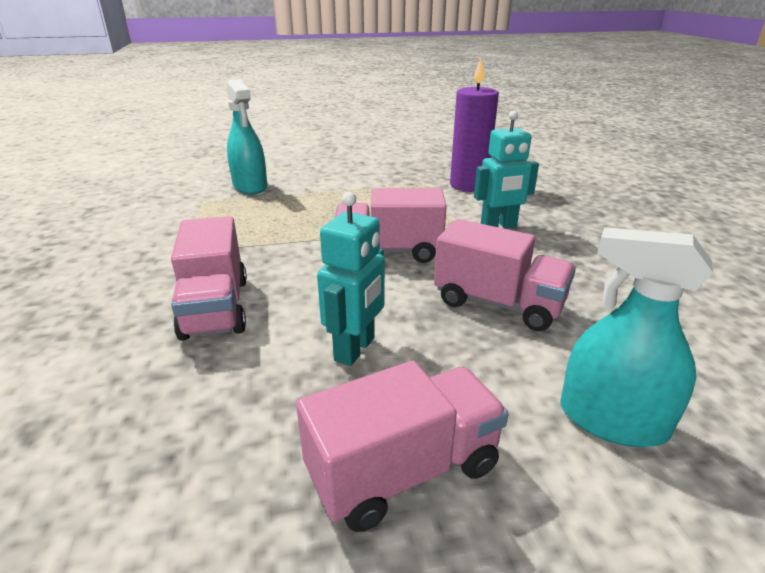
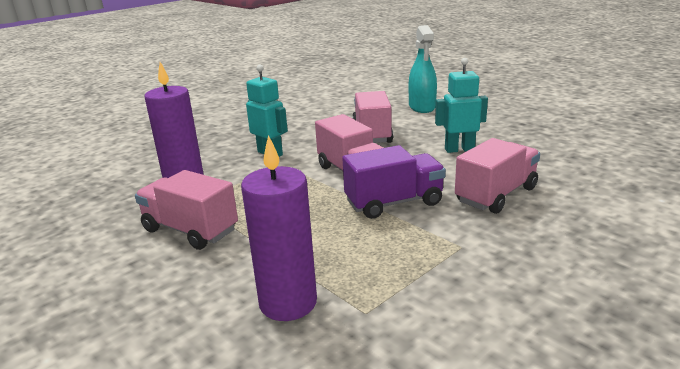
camera: 120 degrees left, 5 degrees down
turquoise spray bottle [227,79,267,194] -> purple candle [241,135,317,321]
pink truck [296,361,509,532] -> pink truck moved to [135,170,238,250]
none -> purple truck [342,145,446,219]

